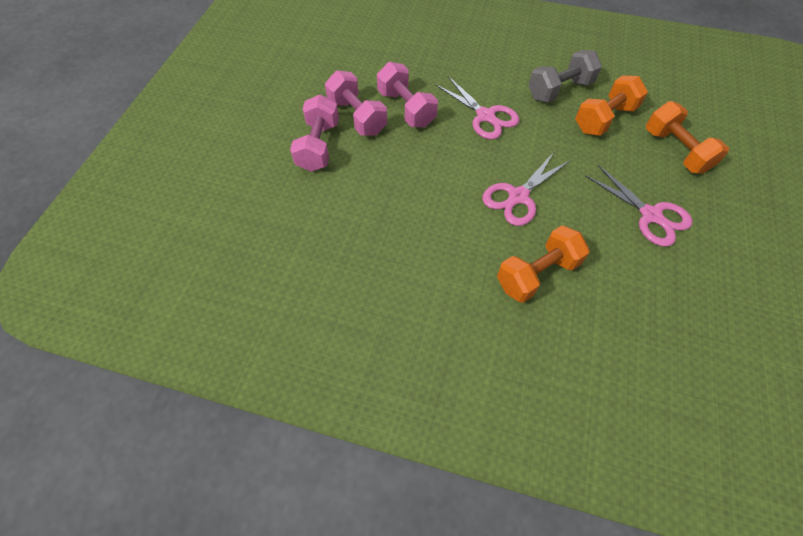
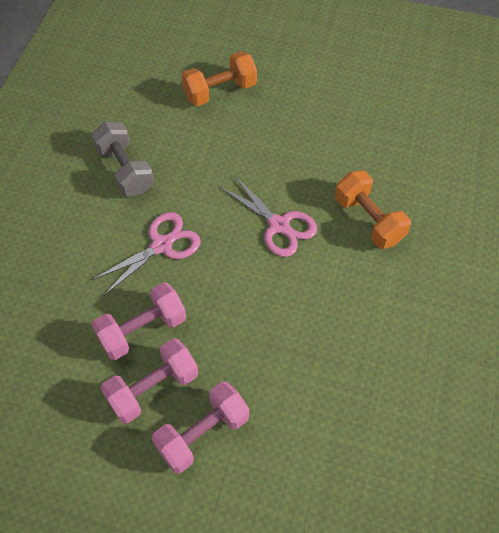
camera: 90 degrees left, 0 degrees up
pink dumbbell [290,95,339,172] -> pink dumbbell turned 45 degrees counterclockwise [152,382,249,473]
orange dumbbell [575,76,648,136] -> none
pink scissors [585,165,692,247] -> none

